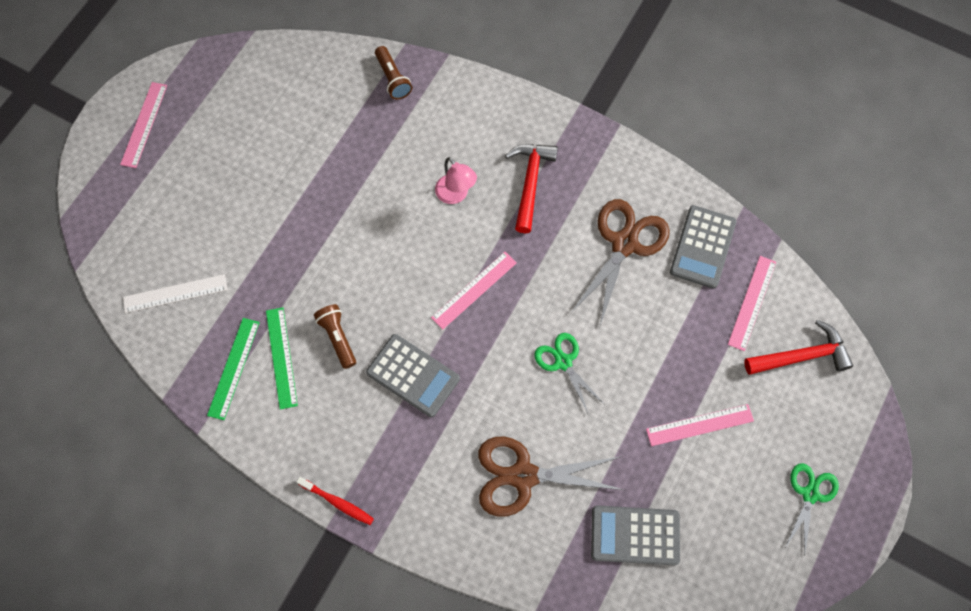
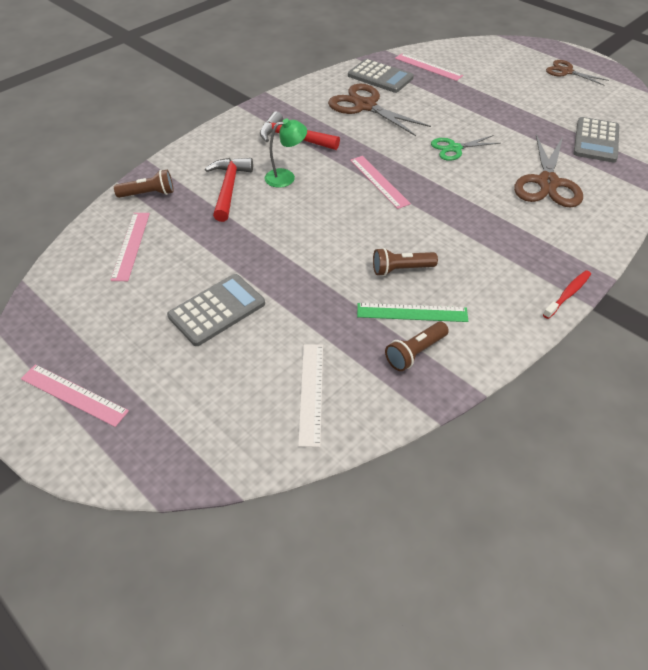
camera: 75 degrees left, 20 degrees down
green ruler [207,318,260,420] -> brown flashlight [385,322,449,371]
grey calculator [366,334,460,417] -> grey calculator moved to [167,274,265,346]
pink lamp [435,157,477,204] -> green lamp [265,119,307,188]
pink ruler [646,404,754,446] -> pink ruler moved to [110,213,150,281]
red hammer [744,320,853,375] -> red hammer moved to [205,158,253,222]
green scissors [785,463,839,553] -> brown scissors [546,60,609,85]

